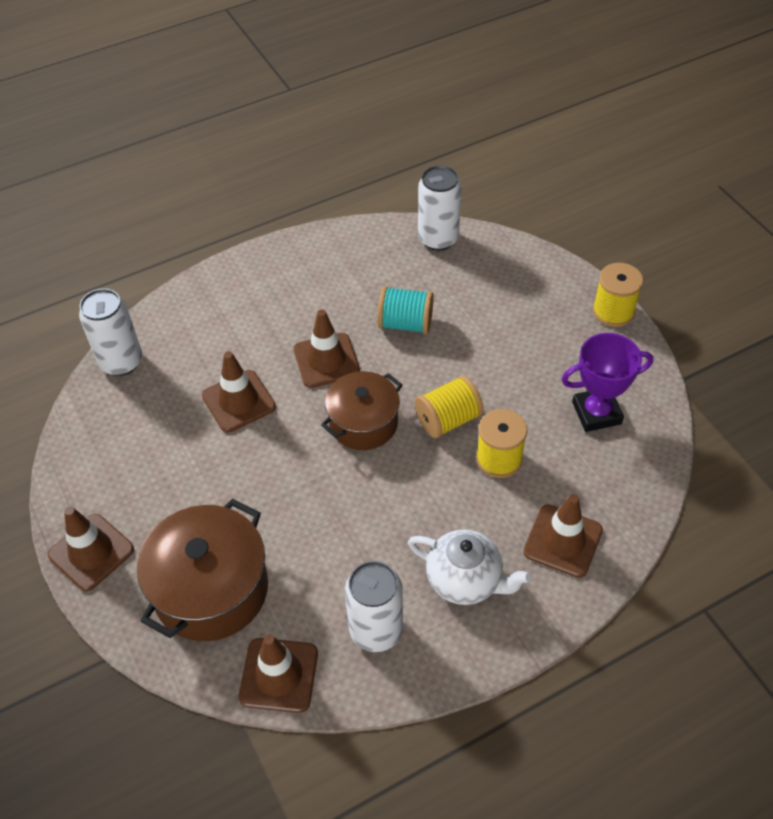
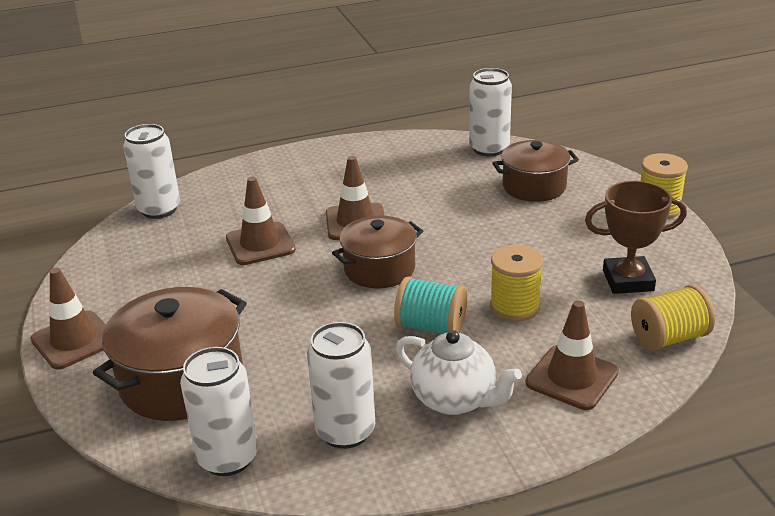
camera: 10 degrees right, 20 degrees down
brown traffic cone [239,634,318,713] -> white can [180,347,258,476]
turquoise spool [377,286,434,334] -> turquoise spool moved to [394,276,467,334]
yellow spool [415,375,484,438] -> yellow spool moved to [631,285,715,351]
purple trophy [561,333,653,432] -> brown trophy [585,181,687,294]
none -> brown pot [492,140,579,202]

